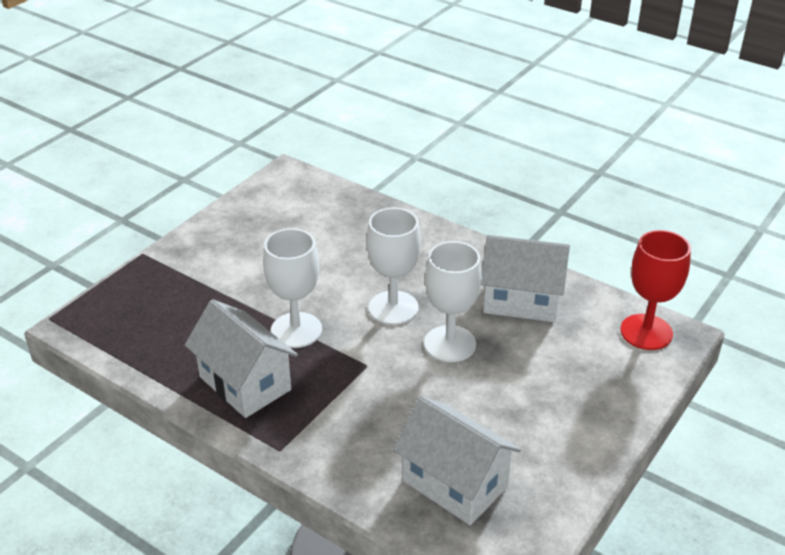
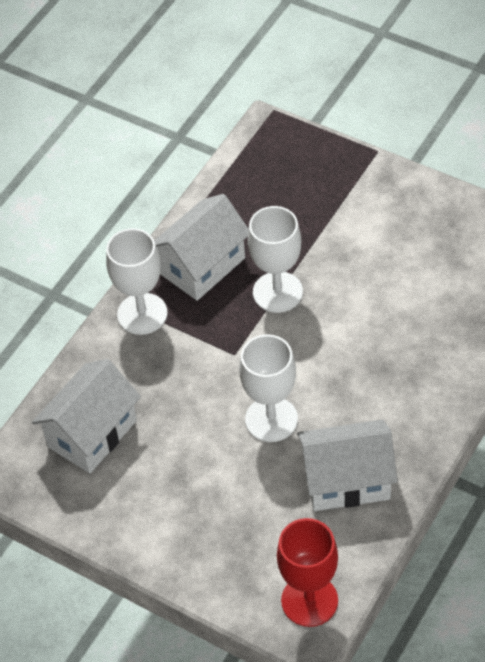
camera: 90 degrees right, 15 degrees up
white goblet [367,208,421,325] -> white goblet moved to [106,228,167,335]
white house [481,235,570,322] -> white house turned 75 degrees clockwise [297,420,398,511]

